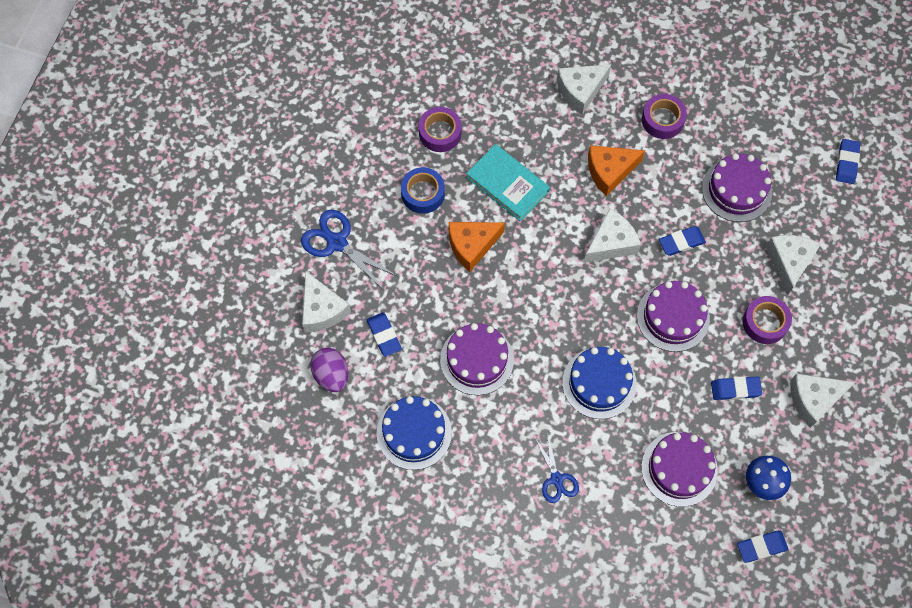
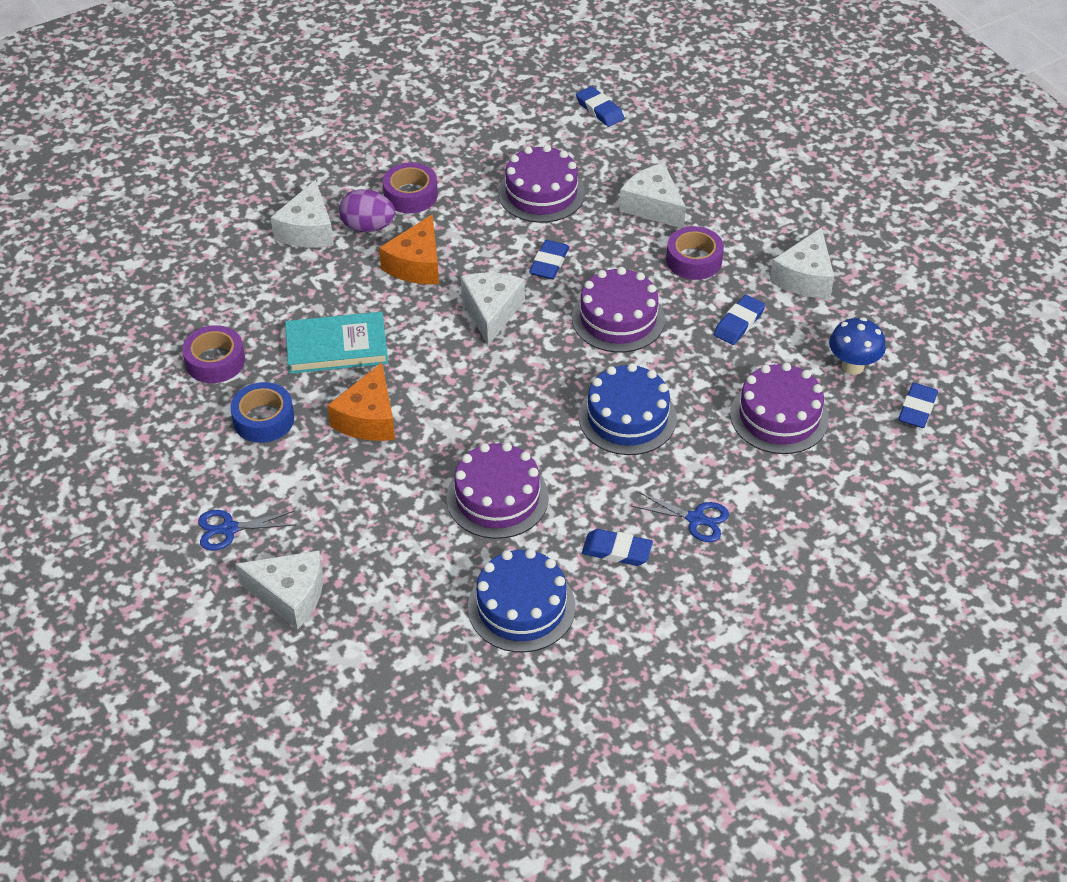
camera: 50 degrees left, 20 degrees down
blue scissors [301,210,397,290] -> blue scissors [198,510,295,551], size x0.64
purple egg [310,348,349,392] -> purple egg moved to [339,189,395,232]
blue eraser [367,312,402,357] -> blue eraser moved to [582,529,653,566]

